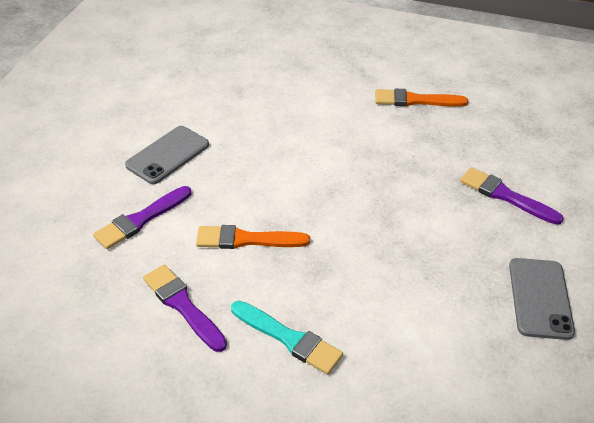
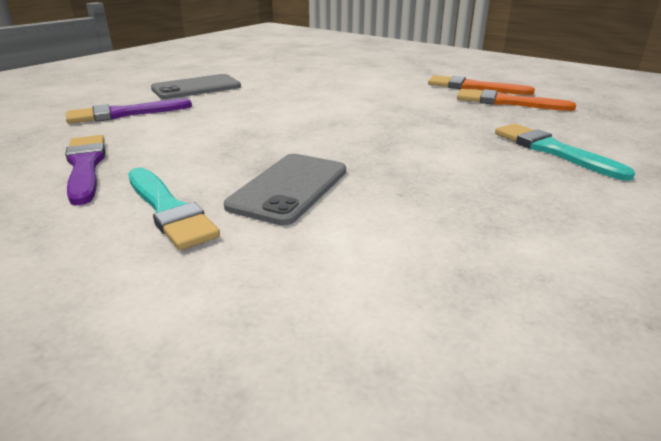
camera: 20 degrees right, 15 degrees down
orange brush [196,225,310,249] -> orange brush moved to [457,89,576,111]
purple brush [460,167,564,225] -> turquoise brush [495,123,635,181]
grey phone [509,258,575,340] -> grey phone moved to [224,154,346,226]

